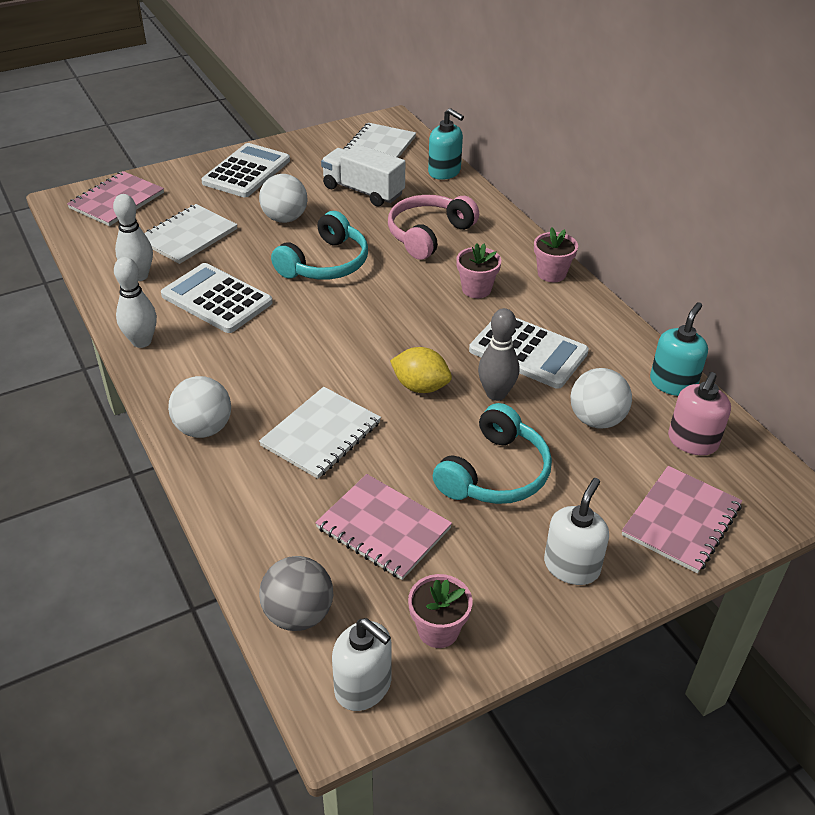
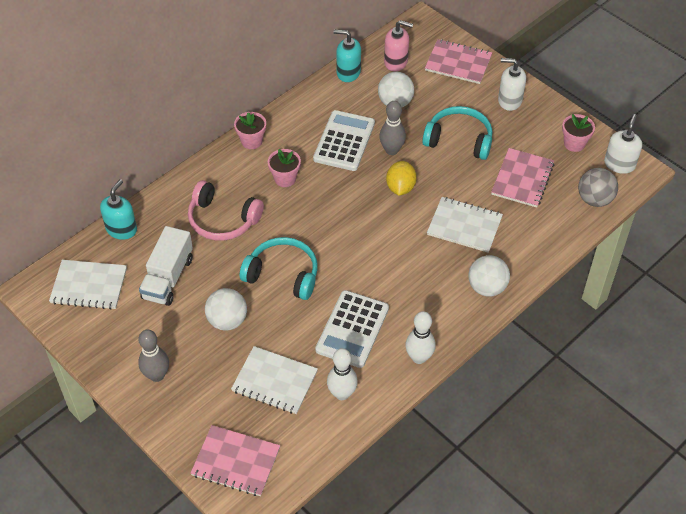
camera: 105 degrees left, 10 degrees up
white calculator [201,143,290,197] -> grey bowling pin [138,329,169,382]

